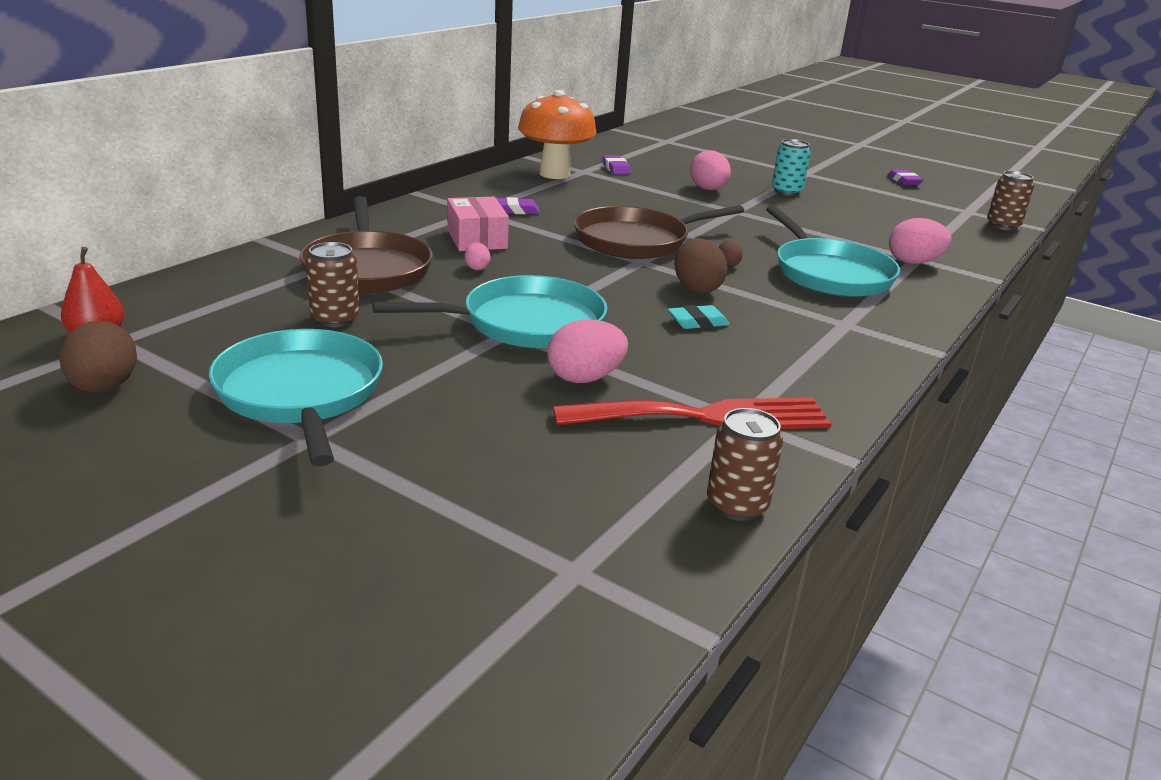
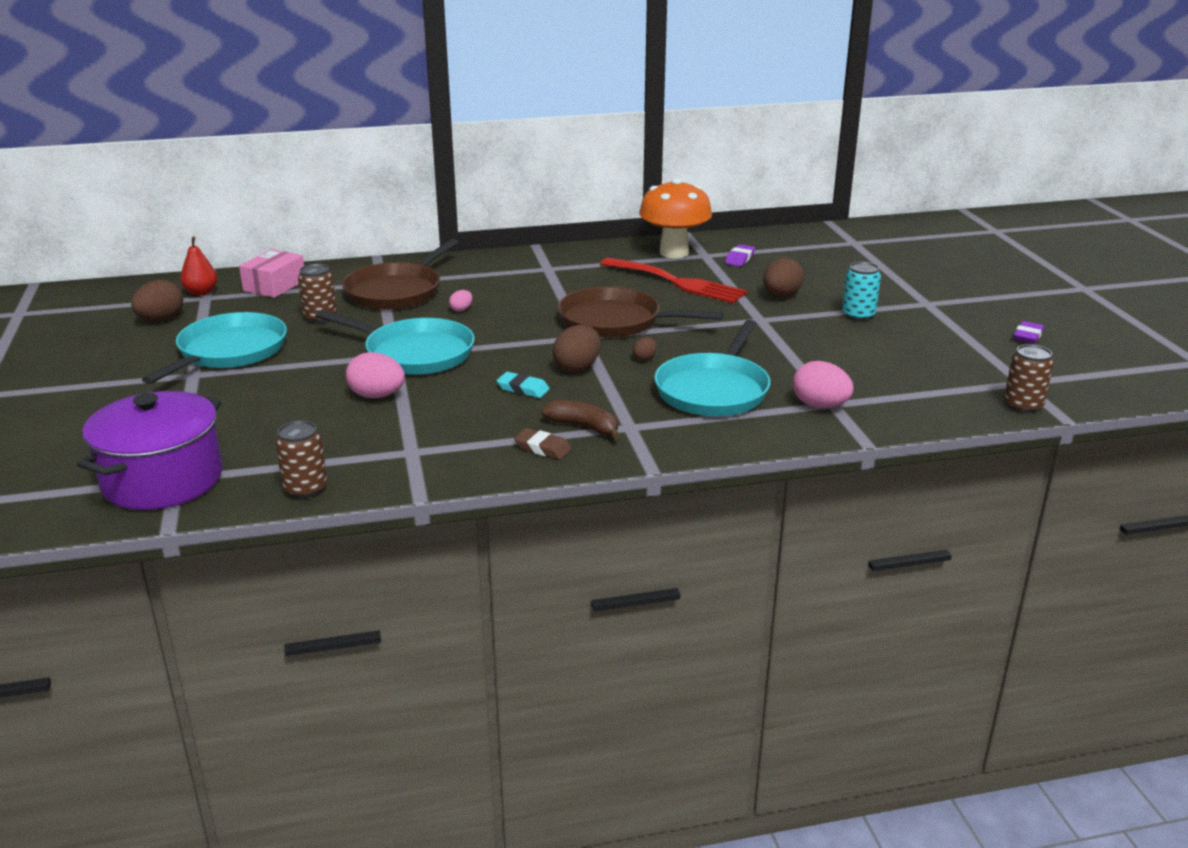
camera: 45 degrees right, 0 degrees up
pink box [447,197,509,251] -> pink box moved to [239,249,304,298]
purple eraser [496,197,540,214] -> none
red fork [553,397,832,429] -> red fork moved to [600,258,747,303]
pink egg [690,150,731,190] -> brown egg [763,258,804,297]
none -> purple pot [77,391,223,510]
none -> brown eraser [514,428,572,460]
none -> brown banana [542,400,620,439]

